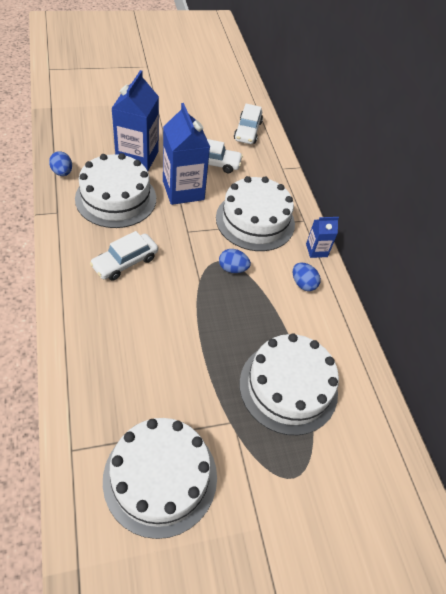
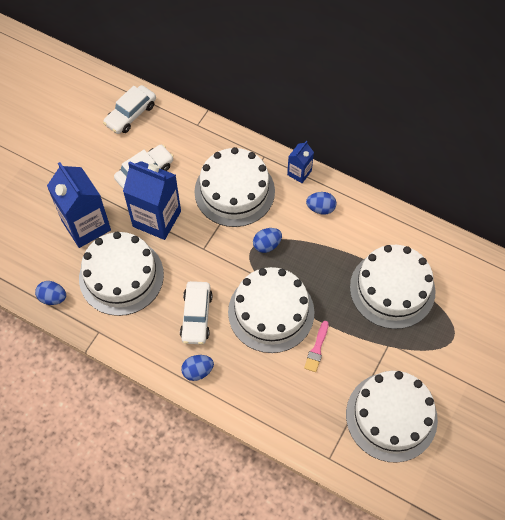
camera: 40 degrees left, 10 degrees up
white car [234,104,263,144] -> white car turned 75 degrees clockwise [103,85,156,134]
none -> blue egg [181,355,214,381]
none -> white cake [228,267,314,353]
none -> pink brush [304,321,329,372]

